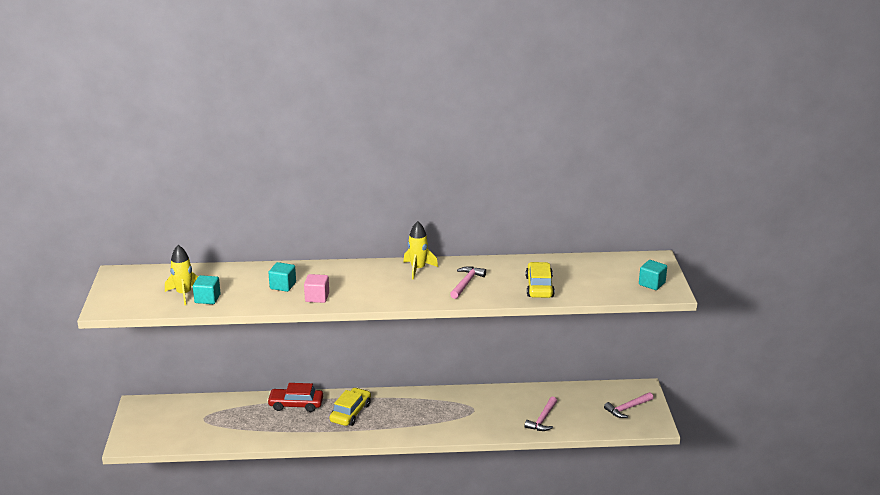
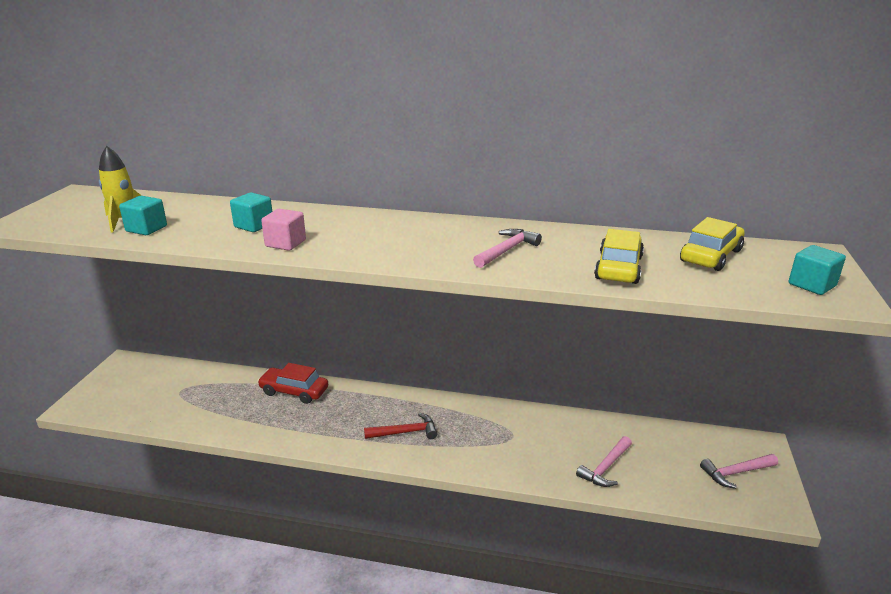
camera: 15 degrees right, 0 degrees up
yellow car [329,387,371,426] -> yellow car moved to [680,217,745,271]
yellow rocket [403,221,438,280] -> none
none -> red hammer [364,413,437,439]

